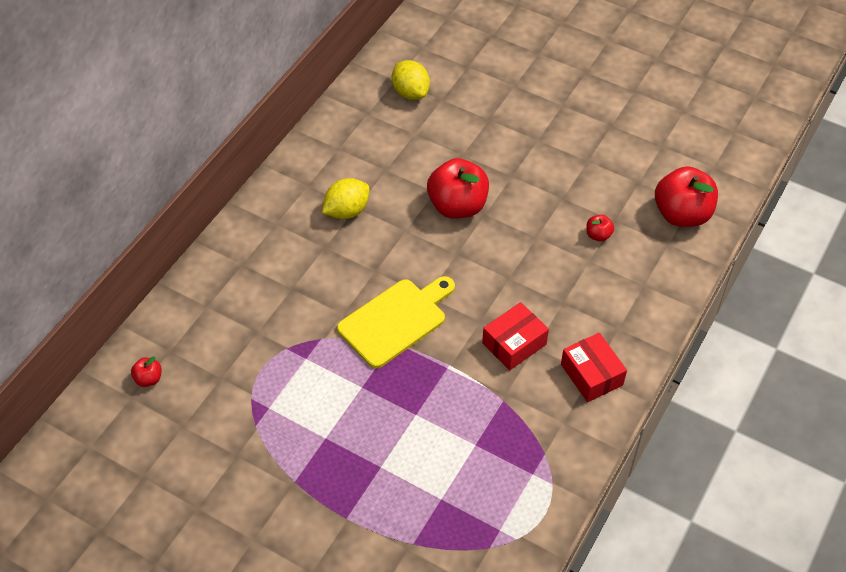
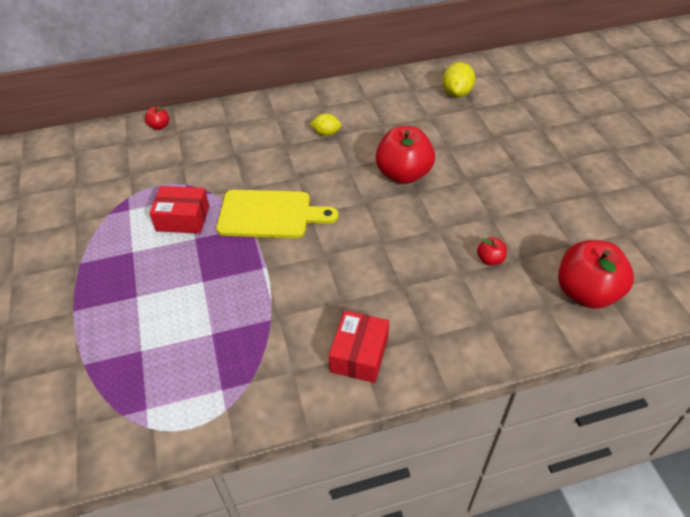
camera: 45 degrees right, 5 degrees down
red apple [131,356,162,387] -> red apple moved to [145,107,169,130]
yellow lemon [322,178,369,219] -> yellow lemon [310,113,341,136], size x0.65
red box [482,302,549,370] -> red box moved to [149,186,209,234]

